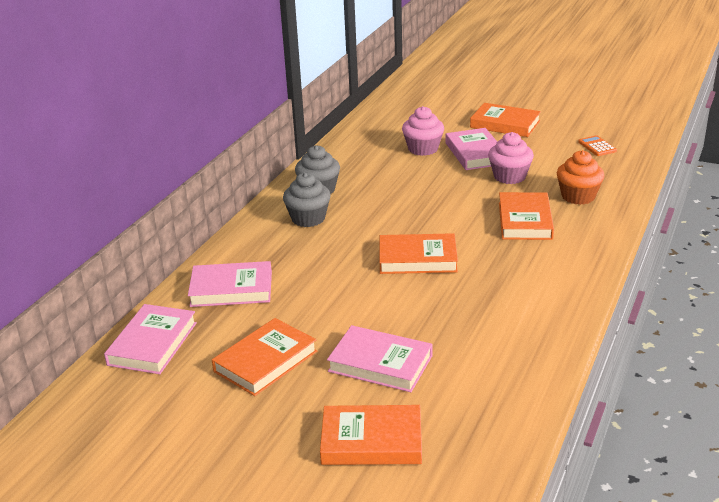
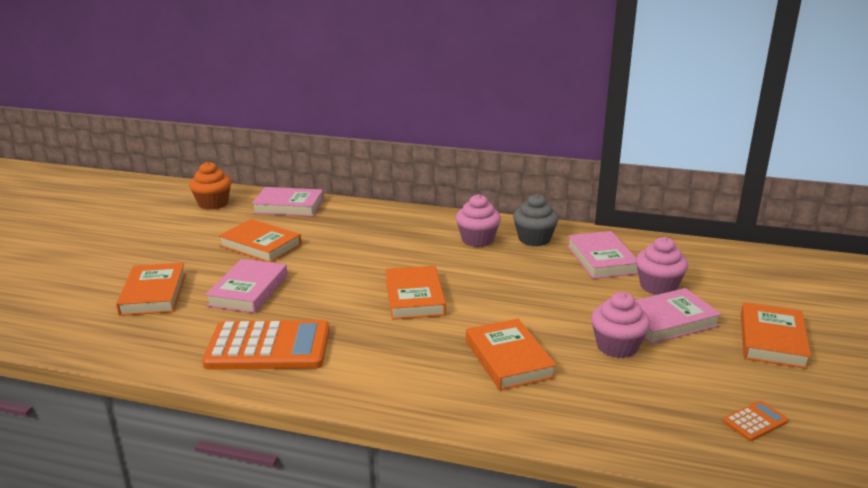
camera: 80 degrees right, 5 degrees down
pink book [188,261,272,307] -> pink book moved to [567,231,638,279]
grey cupcake [283,172,331,227] -> pink cupcake [456,194,501,247]
orange book [499,192,554,240] -> orange book turned 75 degrees clockwise [466,319,556,390]
orange cupcake [557,150,605,205] -> orange cupcake moved to [189,162,231,210]
none -> orange calculator [202,320,330,370]

